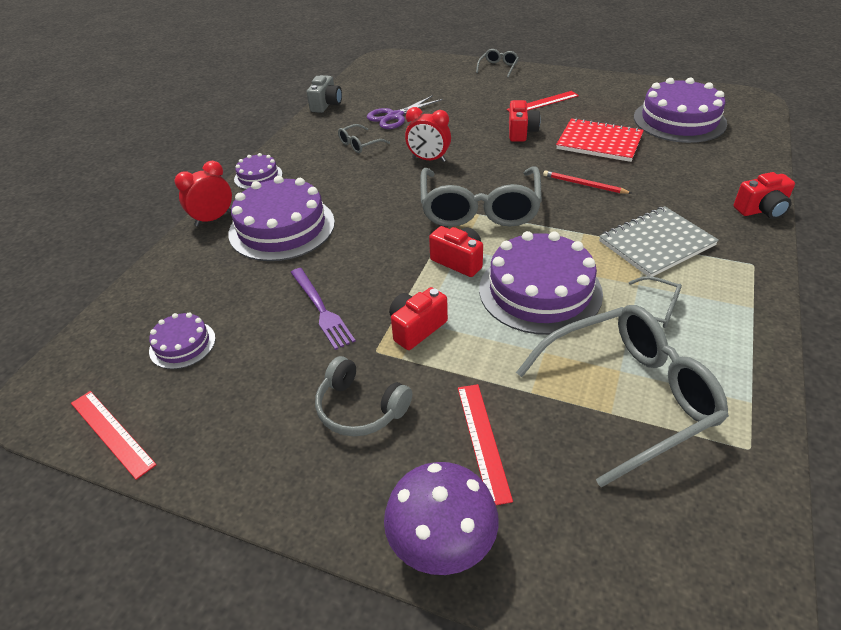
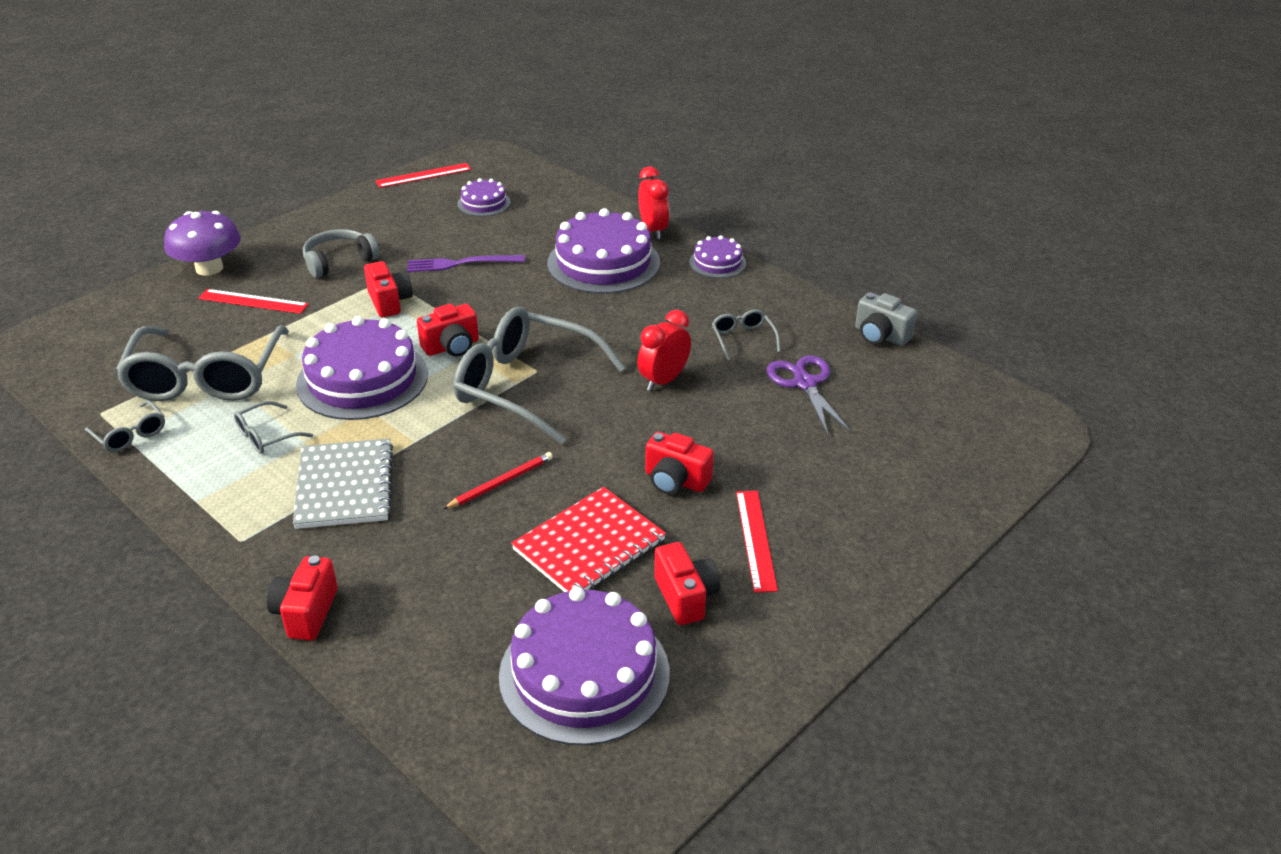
camera: 110 degrees right, 5 degrees down
grey glasses [476,49,519,77] -> grey glasses moved to [85,400,165,452]
none -> red camera [654,542,720,625]

